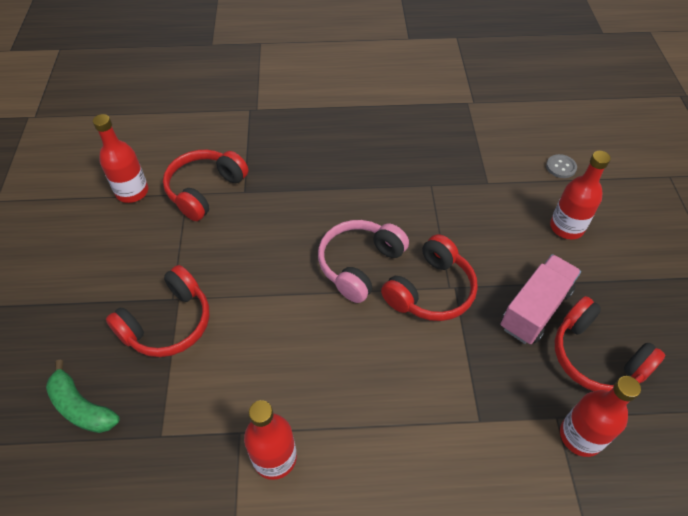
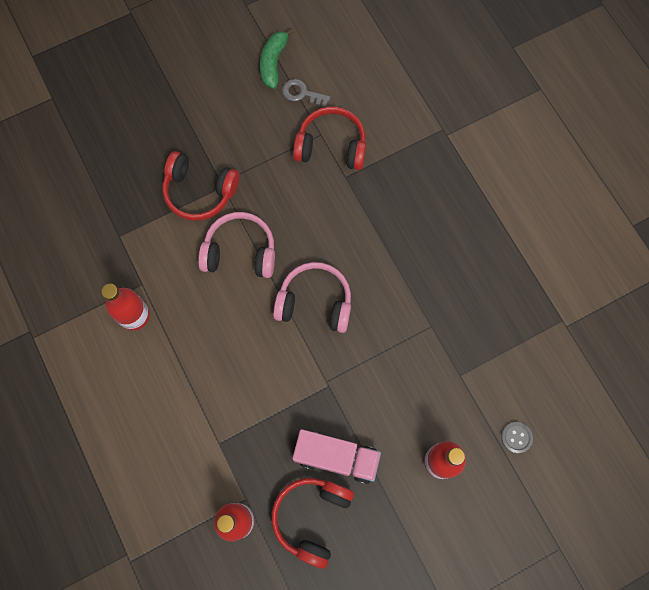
camera: 65 degrees right, 20 degrees up
green banana [46,360,120,433] -> green banana moved to [260,28,294,89]
red bottle [93,114,148,203] -> grey key [282,79,330,107]
red headphones [381,234,478,321] -> none
none -> pink headphones [198,212,275,278]

